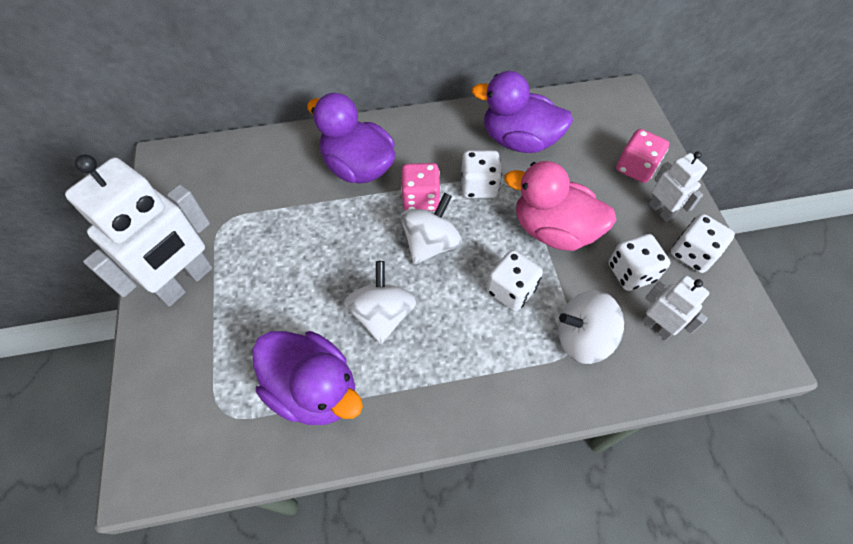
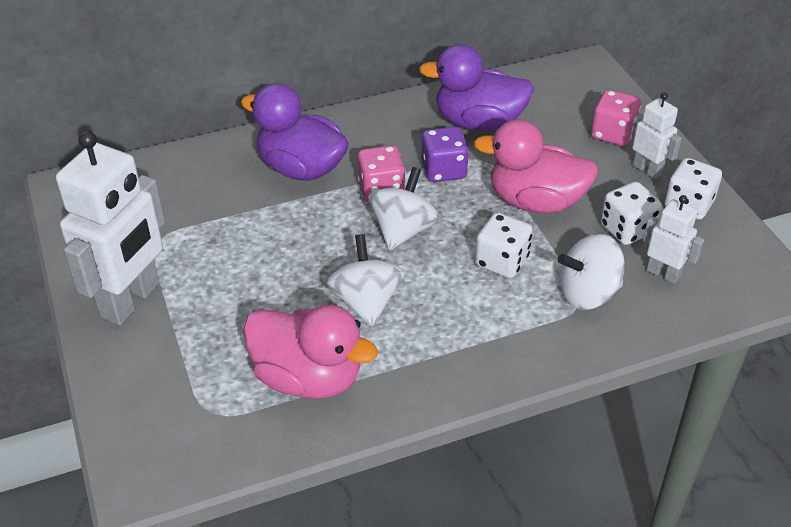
camera: 10 degrees left, 15 degrees down
purple duck [252,331,363,425] -> pink duck [243,305,378,399]
white dice [461,150,502,198] -> purple dice [421,127,469,182]

